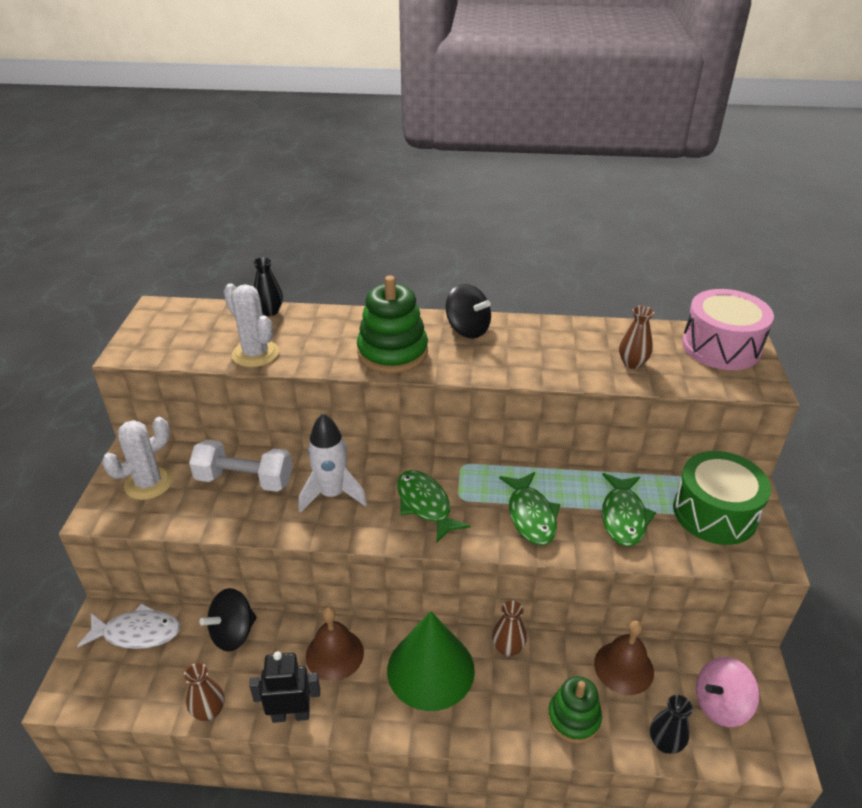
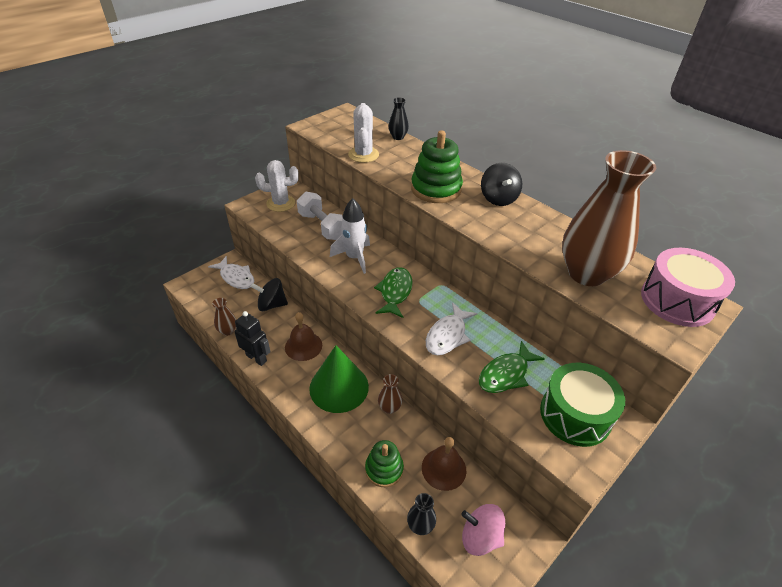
camera: 40 degrees right, 5 degrees up
green fish [499,472,560,545] -> white fish [426,303,477,355]
brown vase [619,306,654,369] -> brown vase [562,150,656,286], size x2.40

